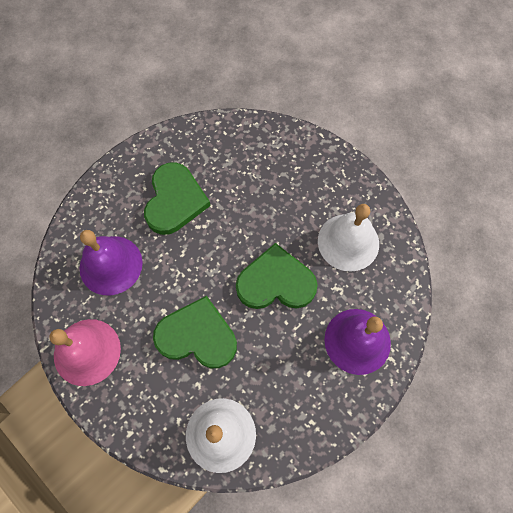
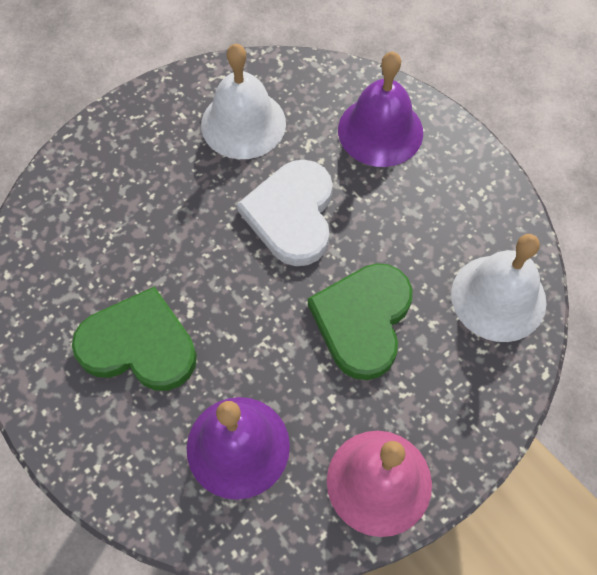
camera: 85 degrees left, 5 degrees down
green heart [236,243,318,309] -> white heart [237,160,333,266]

